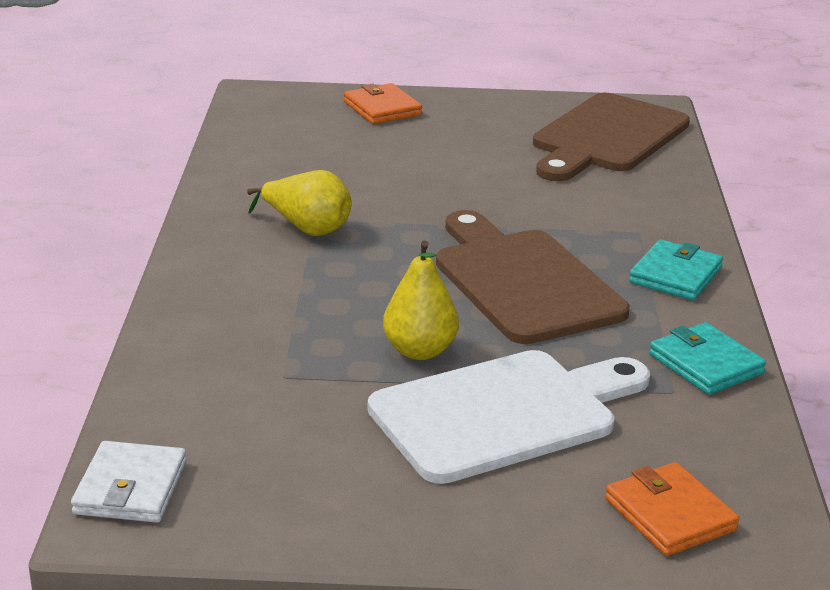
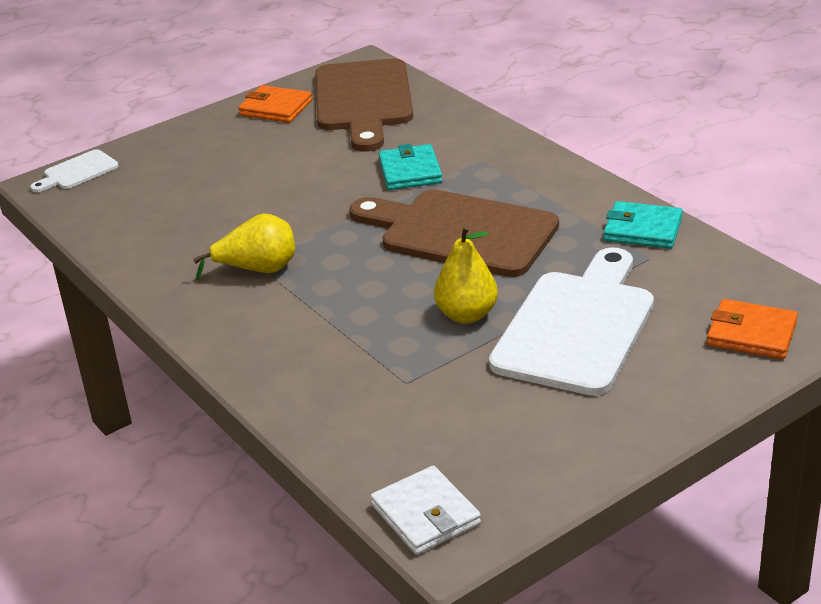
camera: 35 degrees left, 5 degrees up
orange wallet [344,83,422,124] -> orange wallet moved to [238,85,312,123]
turquoise wallet [629,239,723,300] -> turquoise wallet moved to [378,144,442,190]
none -> white cutting board [30,149,119,192]

